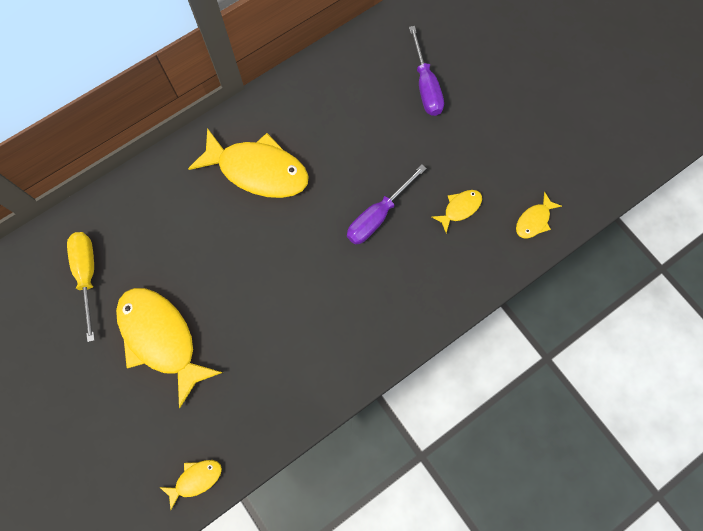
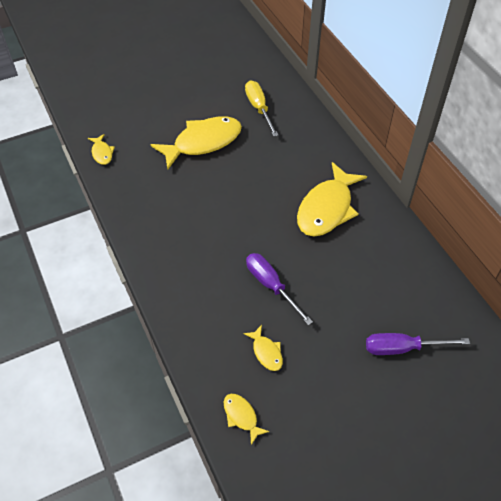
camera: 100 degrees right, 20 degrees down
yellow screwdriver [67,232,95,342] -> yellow screwdriver turned 105 degrees counterclockwise [245,81,278,137]

